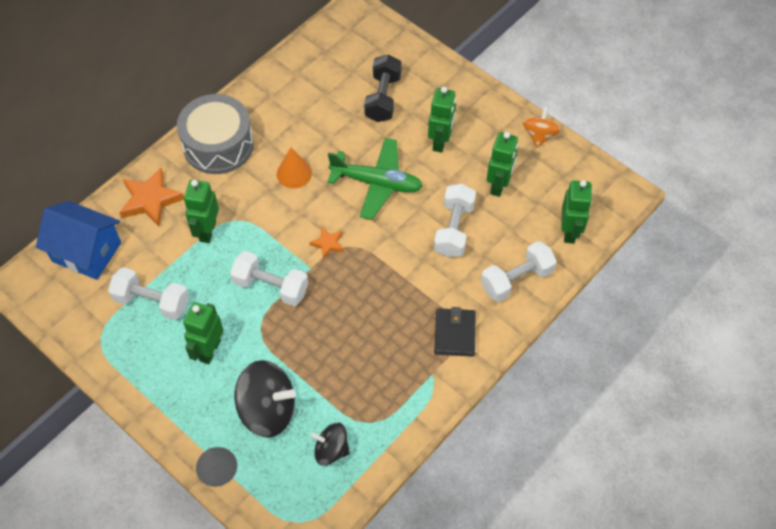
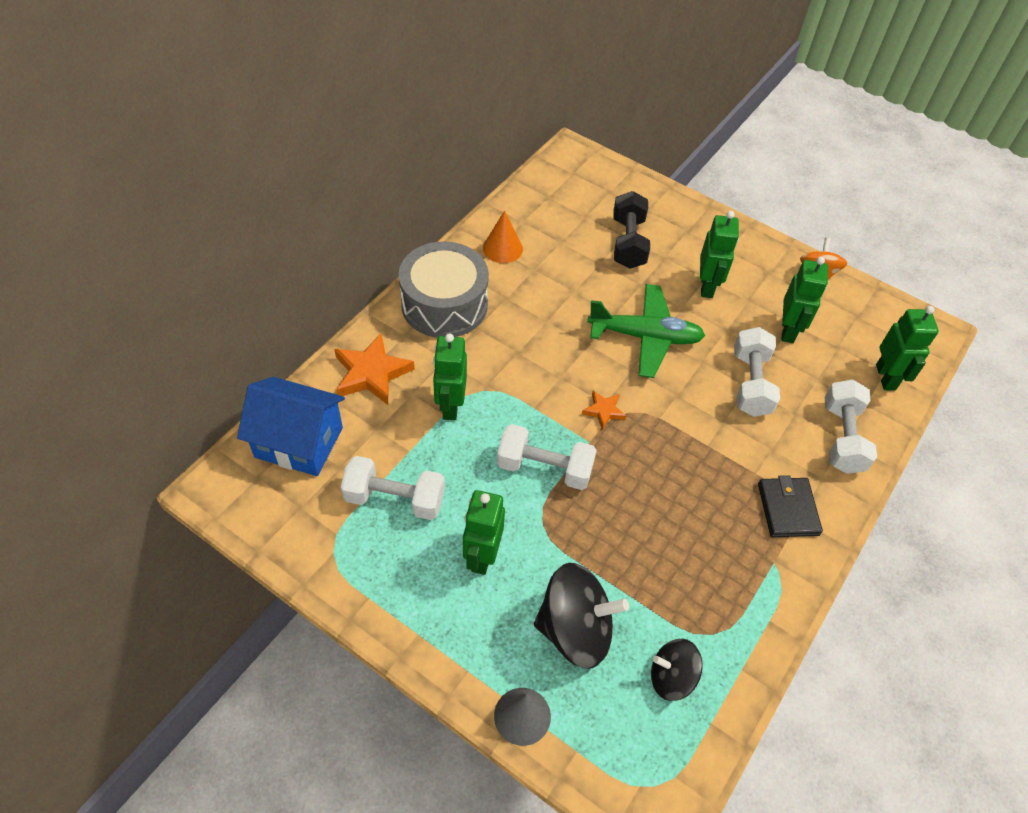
camera: 10 degrees left, 5 degrees down
orange cone [277,148,312,188] -> orange cone moved to [483,210,523,263]
white dumbbell [481,241,557,302] -> white dumbbell turned 45 degrees counterclockwise [825,379,877,474]

